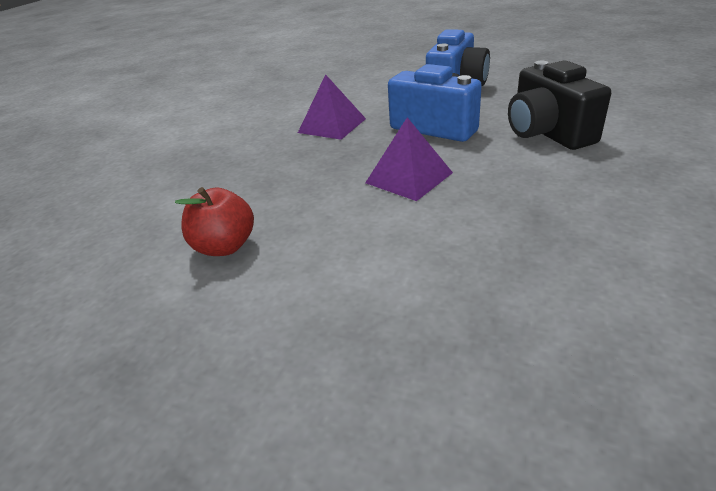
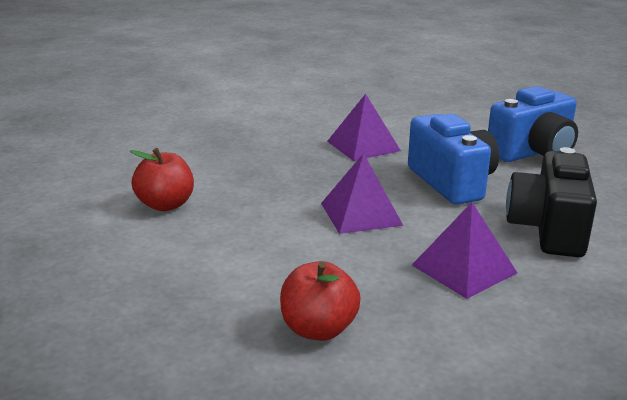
camera: 30 degrees right, 10 degrees down
none -> red apple [280,261,361,341]
none -> purple pyramid [412,202,517,299]

